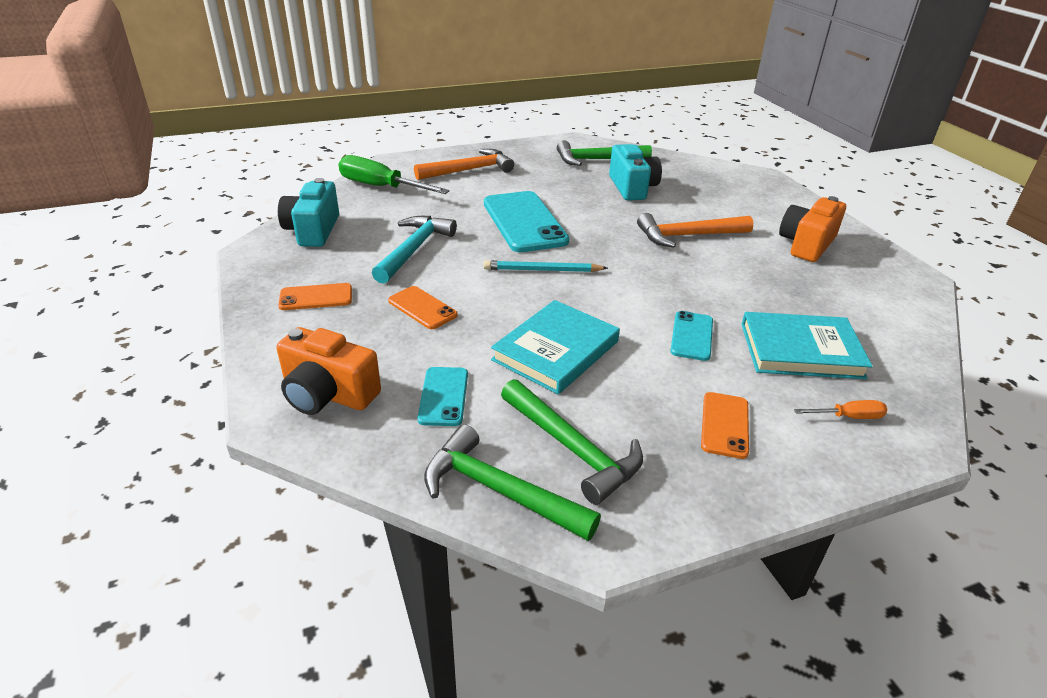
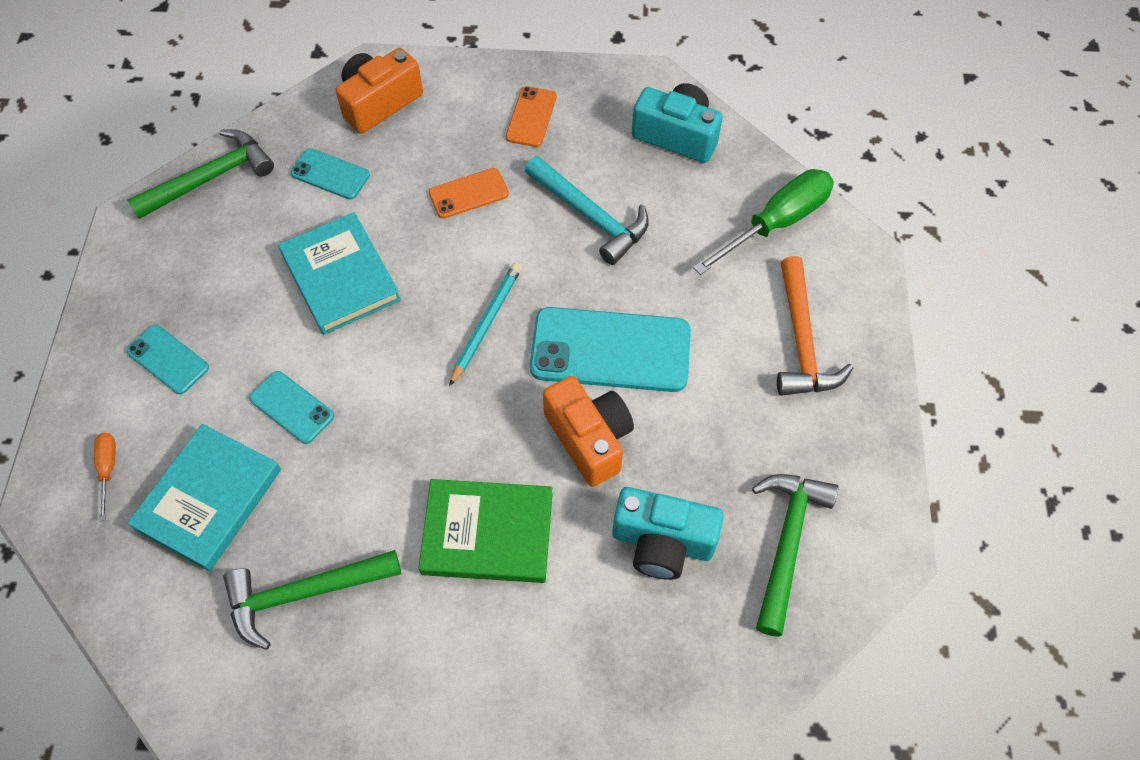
camera: 115 degrees right, 25 degrees up
green hammer [501,379,643,505] -> green hammer moved to [223,550,401,650]
orange hammer [637,213,753,247] -> green book [418,479,553,583]
orange phone [701,392,749,459] -> turquoise phone [126,325,209,394]
orange camera [779,196,846,262] -> orange camera moved to [543,376,634,487]
orange screwdriver [794,400,887,419] -> orange screwdriver turned 150 degrees clockwise [94,433,116,521]

